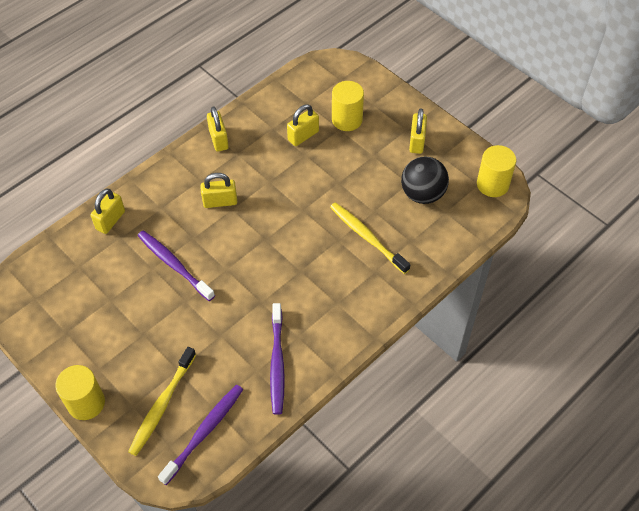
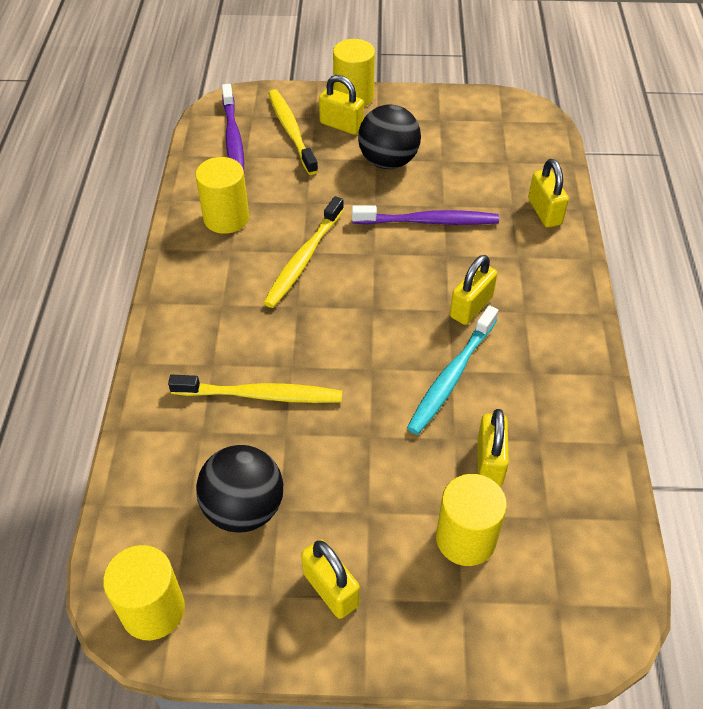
camera: 135 degrees right, 5 degrees down
yellow padlock [207,106,229,152] -> yellow padlock moved to [319,75,364,135]
purple toothbrush [270,303,285,415] -> yellow cylinder [195,157,249,234]
none -> yellow toothbrush [263,196,344,308]
none -> black ball [358,104,421,169]
none -> turquoise toothbrush [407,305,499,435]

